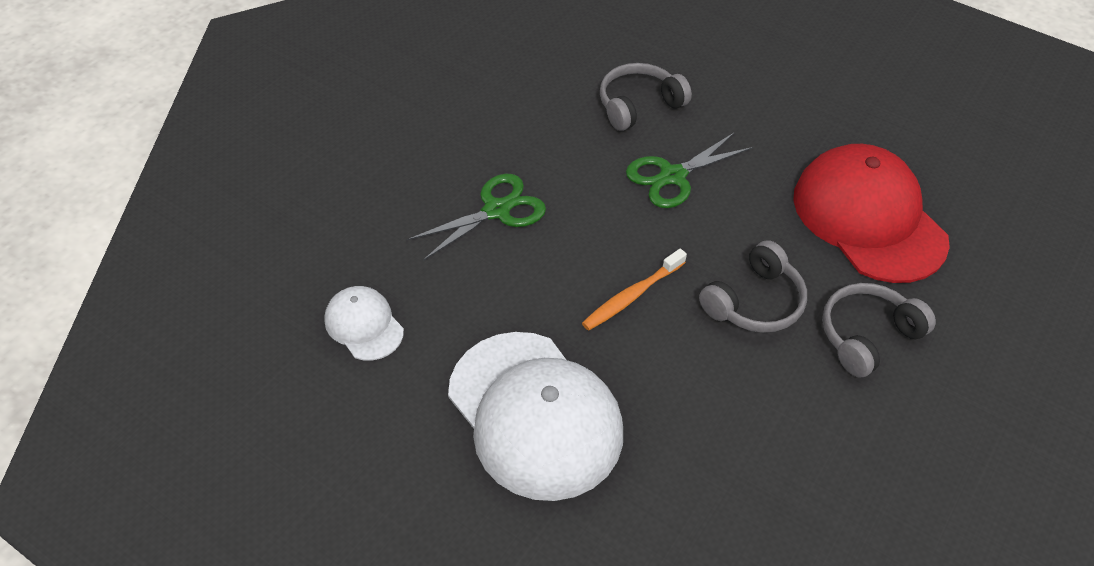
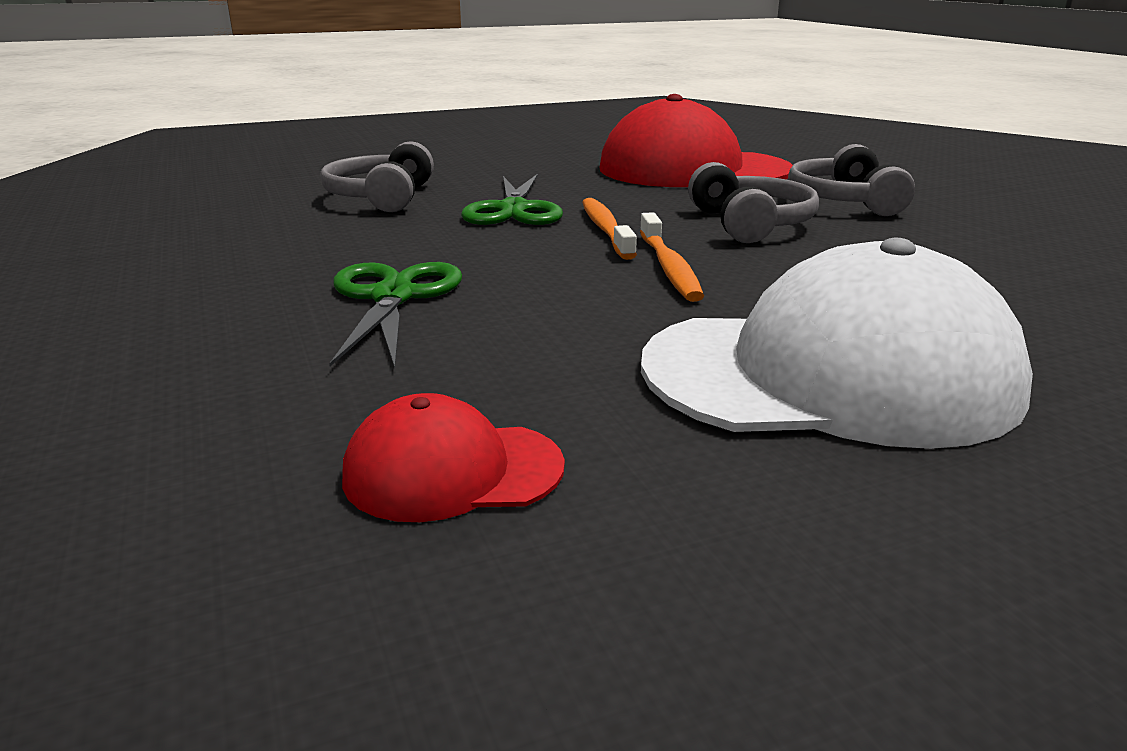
camera: 55 degrees left, 25 degrees down
white cap [324,286,404,361] -> red cap [342,393,565,522]
none -> orange toothbrush [582,198,637,260]

